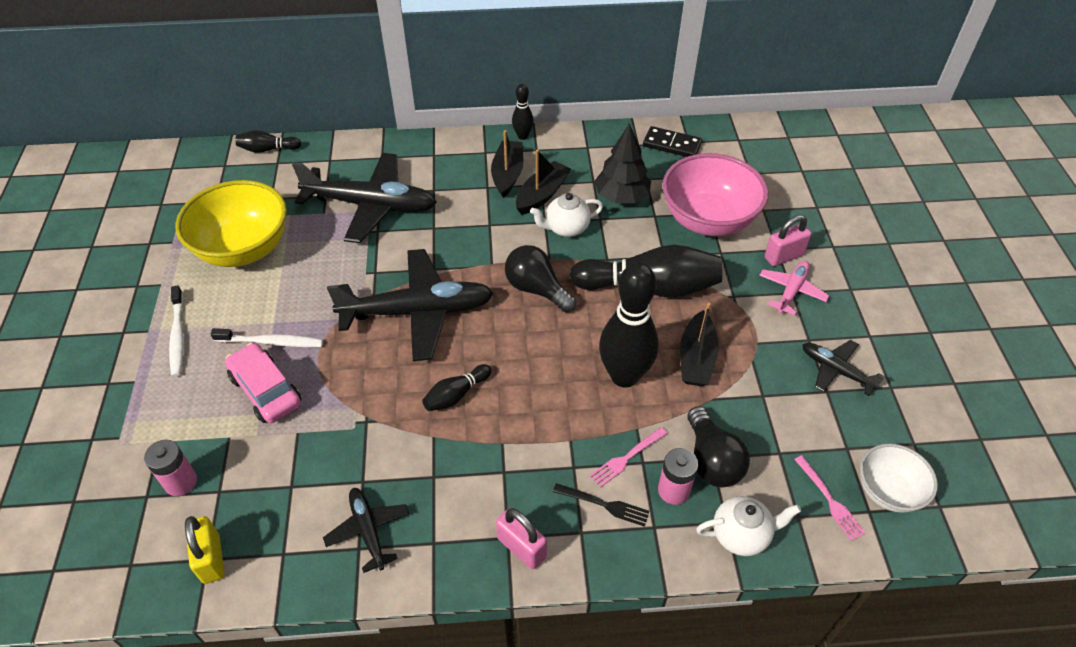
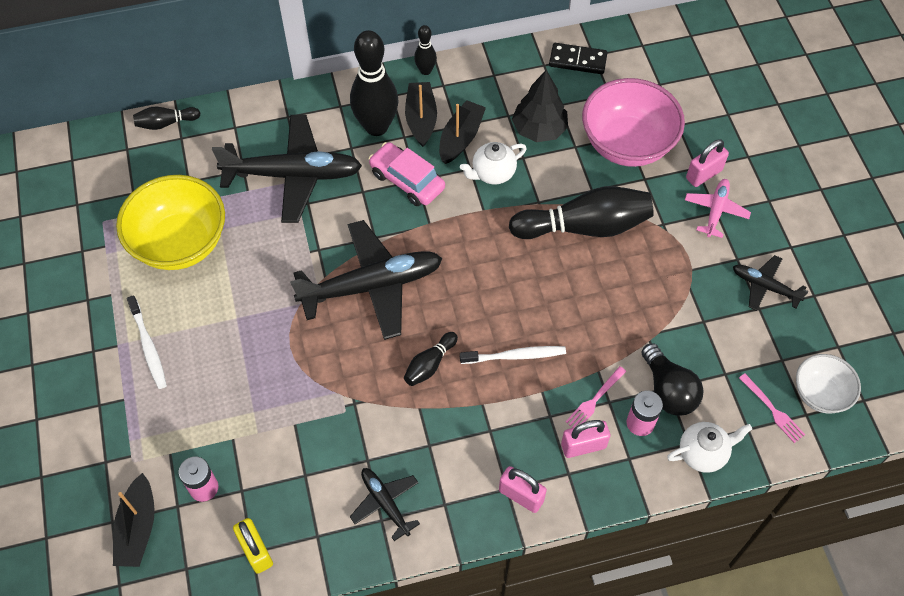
camera: 10 degrees left, 10 degrees up
white toothbrush [211,328,323,347] -> white toothbrush moved to [460,346,566,364]
pink car [225,343,302,423] -> pink car moved to [369,142,445,206]
black light bulb [505,245,576,312] -> none
black fork [553,483,649,527] -> pink padlock [561,420,610,458]
black bowling pin [599,262,659,387] -> black bowling pin moved to [350,30,399,136]
black boat [680,303,719,386] -> black boat moved to [113,473,155,567]

